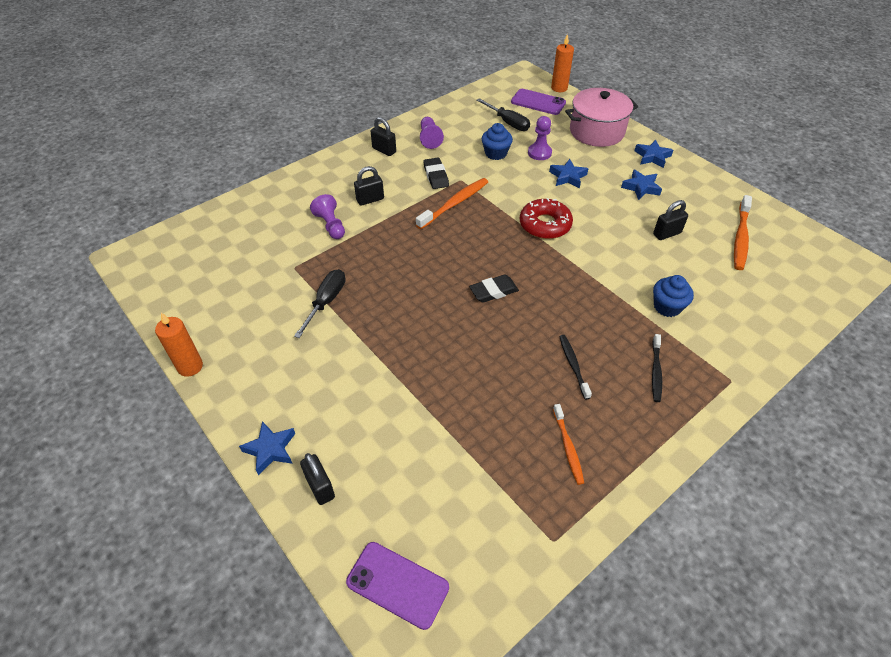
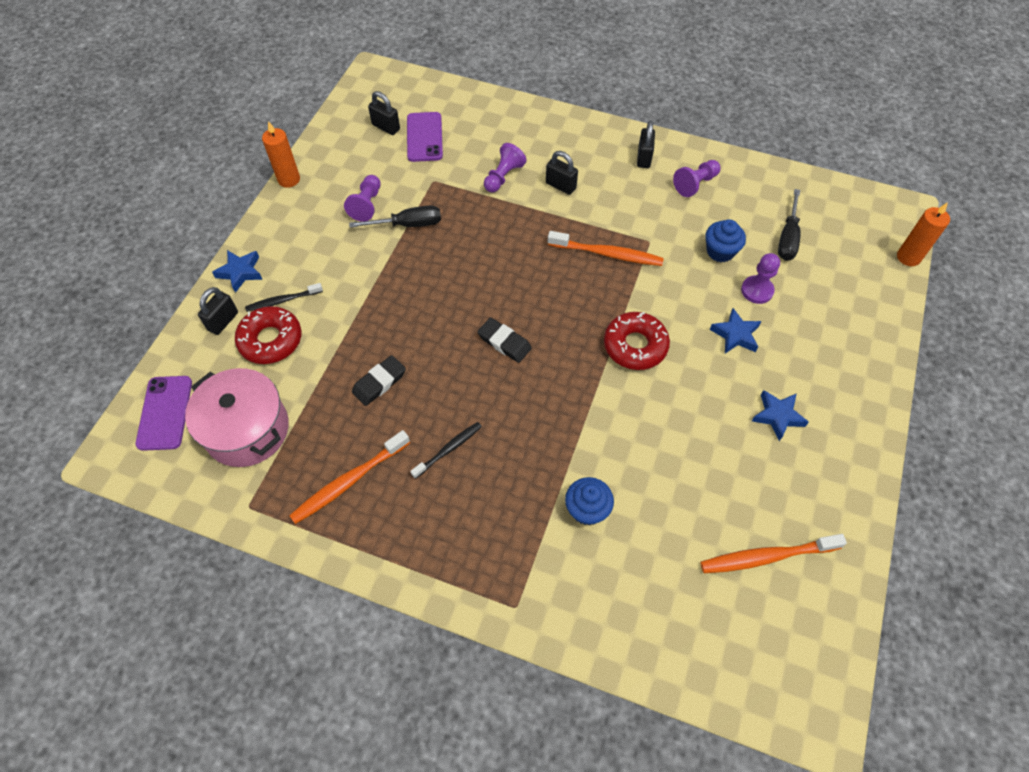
camera: 60 degrees right, 10 degrees up
black eraser [423,158,449,189] -> black eraser moved to [352,355,406,406]
purple phone [511,89,566,115] -> purple phone moved to [407,112,443,162]
orange toothbrush [553,404,584,485] -> orange toothbrush [289,430,410,524], size x1.56
pink pot [565,88,638,147] -> pink pot moved to [185,368,289,467]
blue star [635,140,673,168] -> none
black toothbrush [652,334,662,402] -> black toothbrush moved to [245,283,323,312]
black padlock [653,200,688,240] -> black padlock moved to [368,91,400,135]
none -> red donut [235,306,301,364]
none -> purple pawn [344,175,381,222]

